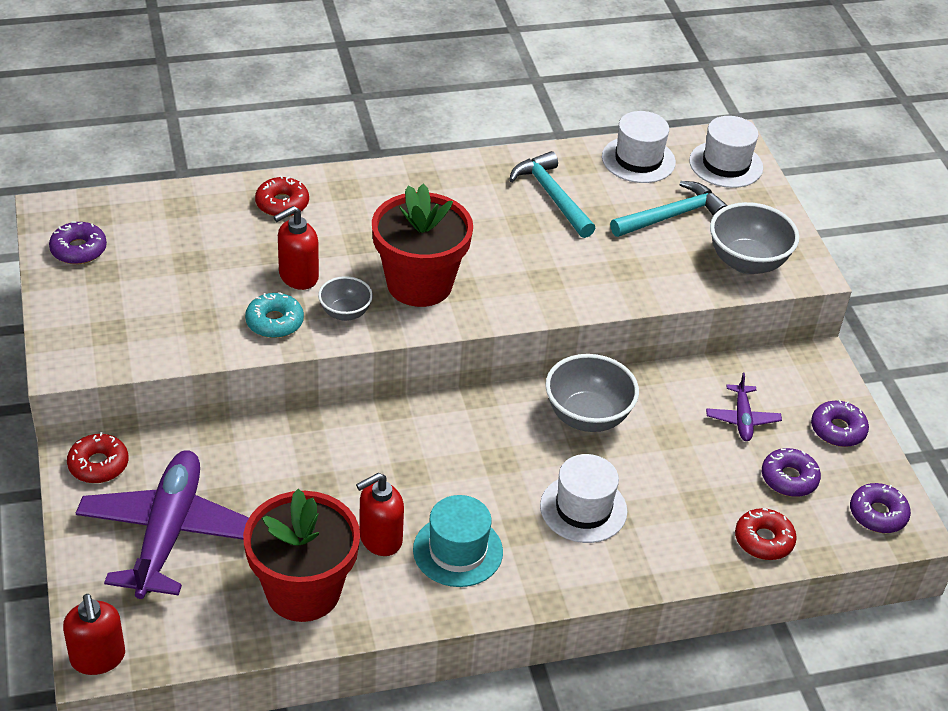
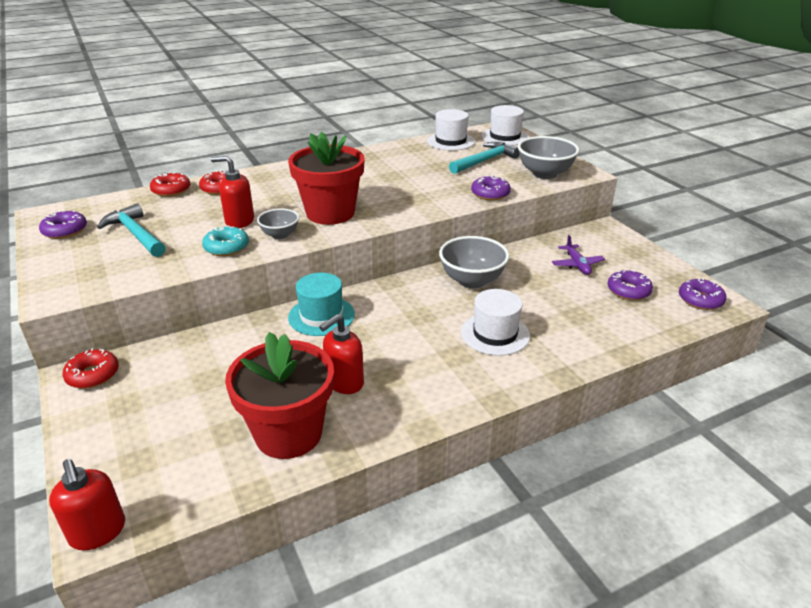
camera: 10 degrees left, 10 degrees down
purple plane [76,450,249,599] -> none
red soap dispenser [273,206,319,290] -> red soap dispenser turned 60 degrees clockwise [211,156,254,228]
turquoise hat [413,495,503,587] -> turquoise hat moved to [288,273,355,336]
turquoise hammer [509,151,596,238] -> turquoise hammer moved to [97,203,166,257]
red donut [735,508,797,560] -> red donut moved to [150,172,190,197]
purple donut [811,400,869,447] -> purple donut moved to [471,175,511,200]

